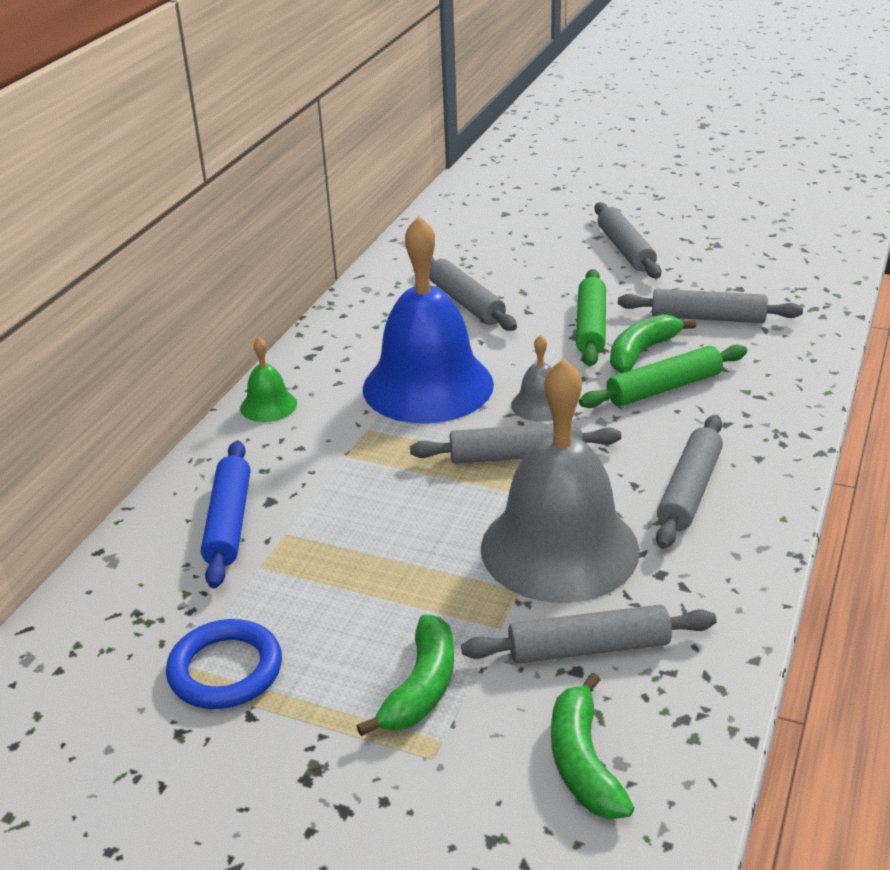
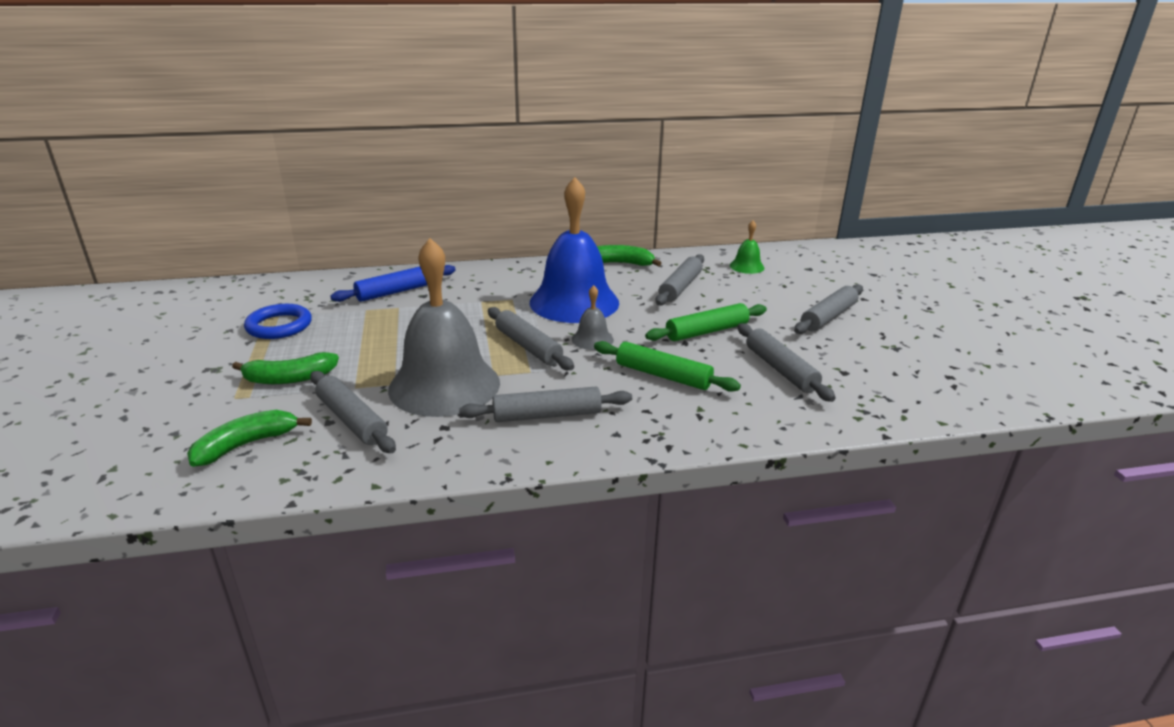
camera: 55 degrees right, 5 degrees down
green bell [240,337,297,422] -> green bell moved to [730,221,764,274]
green banana [610,314,696,373] -> green banana moved to [597,245,661,266]

